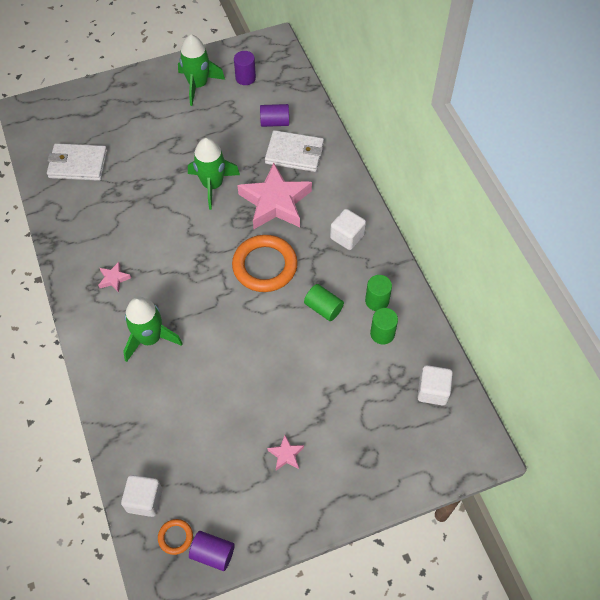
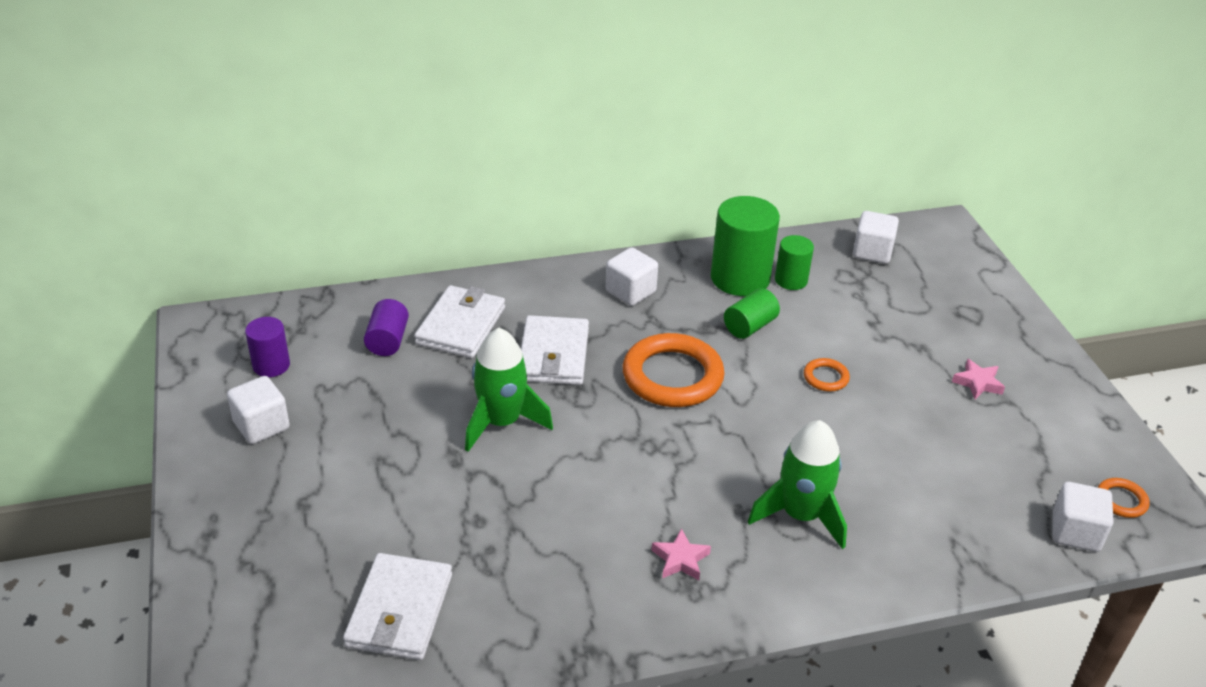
camera: 85 degrees left, 20 degrees down
green rocket [178,35,225,106] -> white cube [227,376,290,444]
purple cylinder [189,531,235,571] -> none
pink star [237,163,312,229] -> white wallet [521,315,589,385]
green cylinder [365,275,392,311] -> green cylinder [711,196,780,296], size x1.81
none -> orange ring [804,358,850,392]

